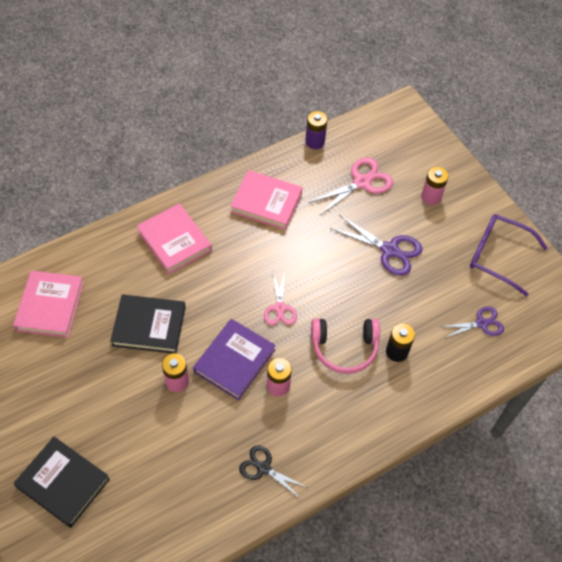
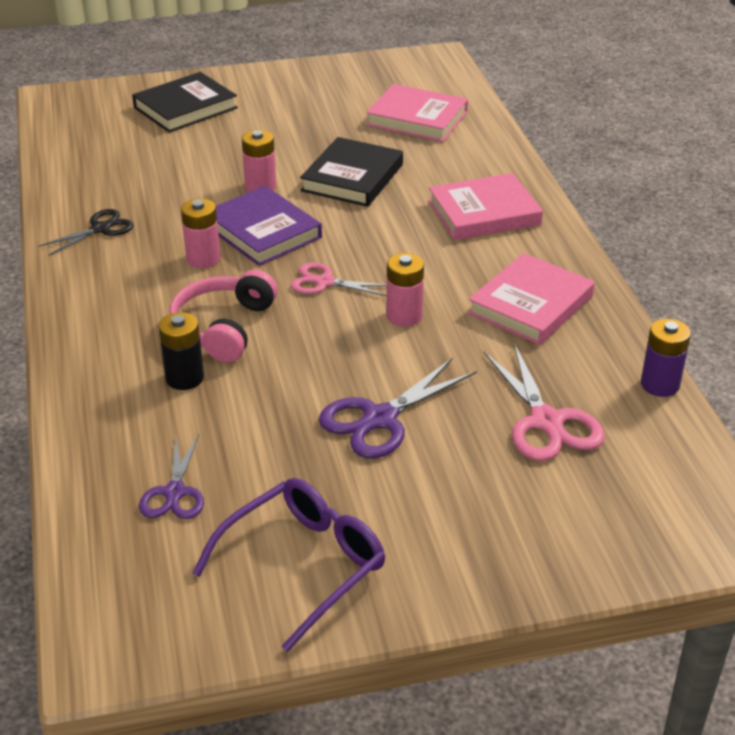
camera: 110 degrees right, 20 degrees down
pink battery [421,167,448,205] -> pink battery moved to [386,253,424,327]

